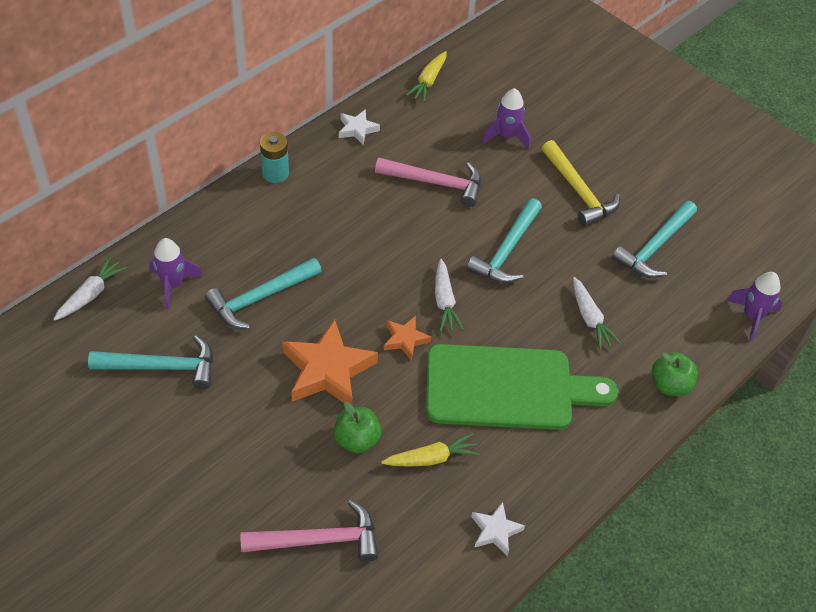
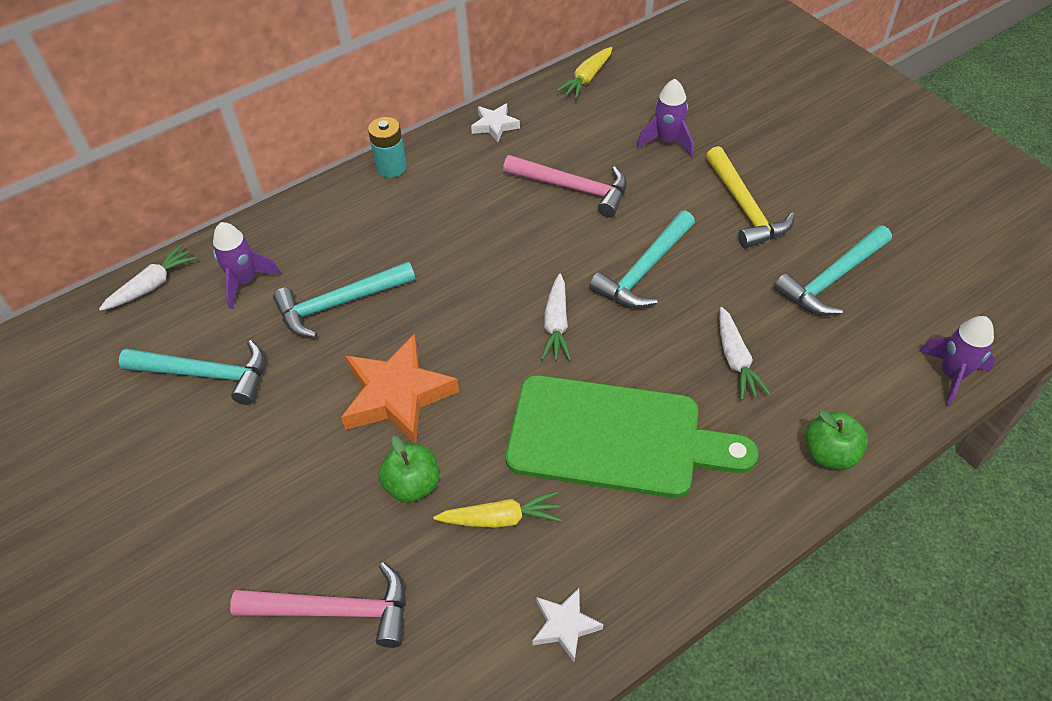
camera: 15 degrees right, 0 degrees up
orange star [384,316,431,361] -> none

